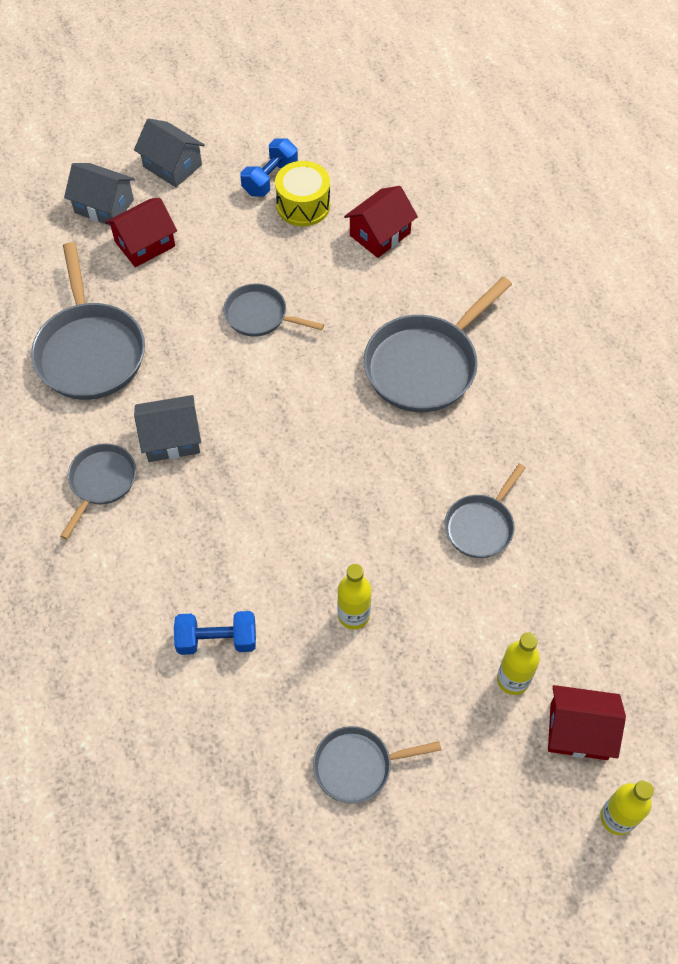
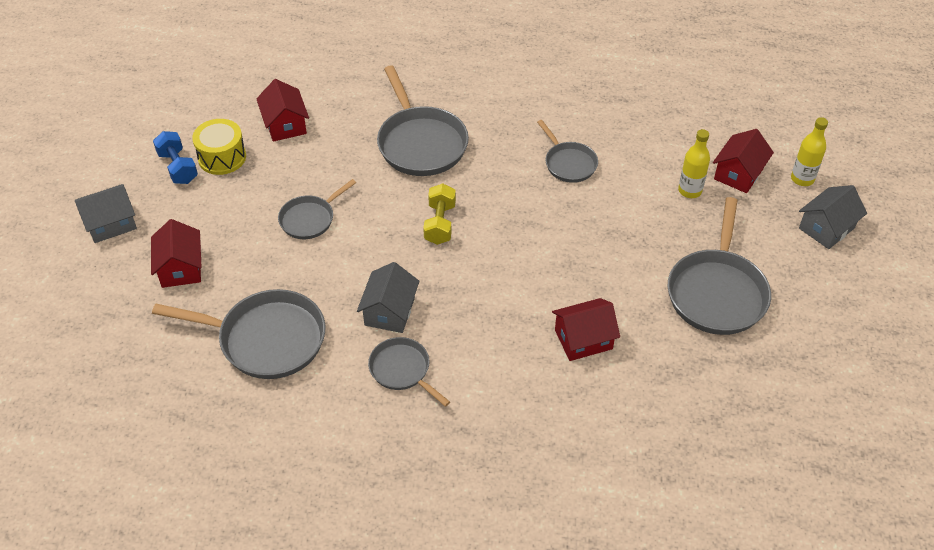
camera: 65 degrees left, 10 degrees down
grey house [64,163,135,225] -> grey house moved to [799,185,867,249]
blue dumbbell [174,611,256,655] -> red house [552,298,620,361]
grey pan [313,726,441,804] -> grey pan [668,197,771,335], size x1.75
yellow bottle [338,564,371,629] -> none
none -> yellow dumbbell [423,183,456,245]

